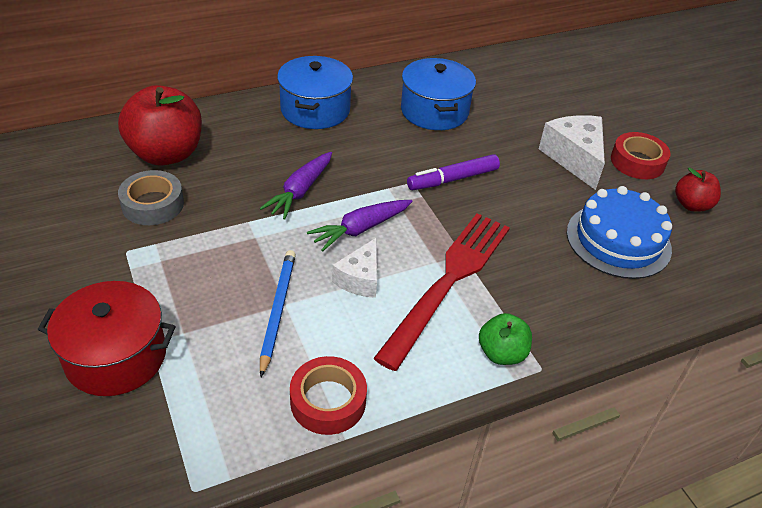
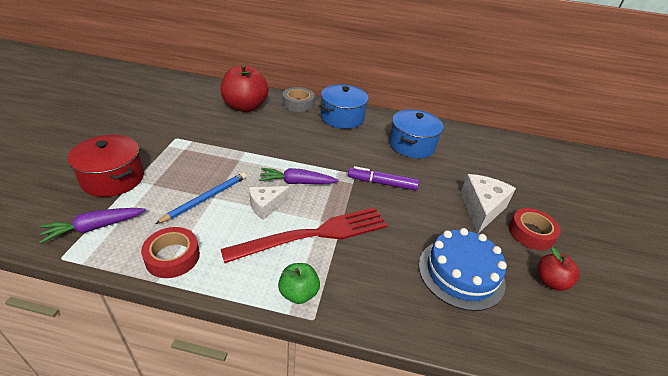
camera: 35 degrees right, 5 degrees down
grey tape [118,170,184,225] -> grey tape moved to [283,87,315,112]
purple carrot [259,152,332,220] -> purple carrot moved to [39,208,146,244]

